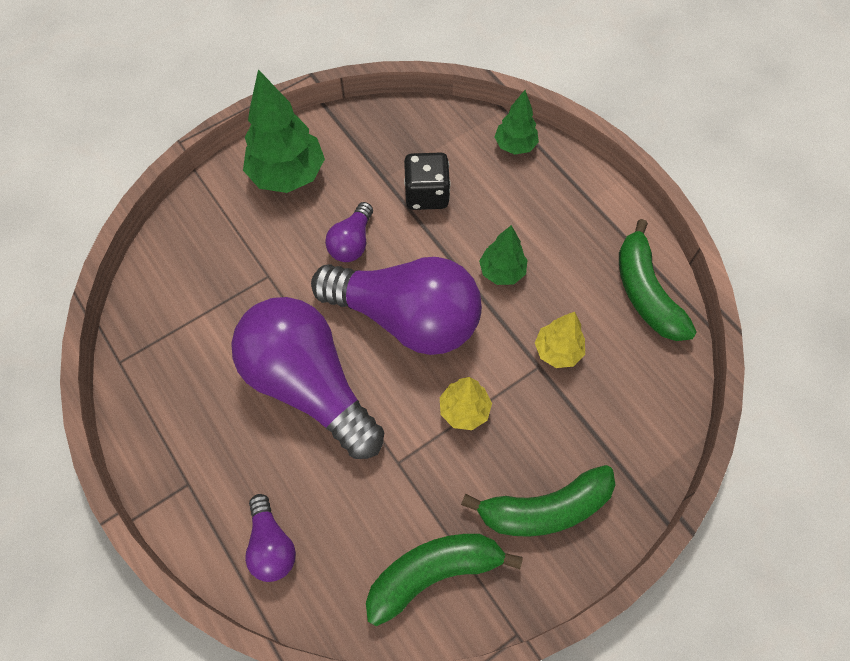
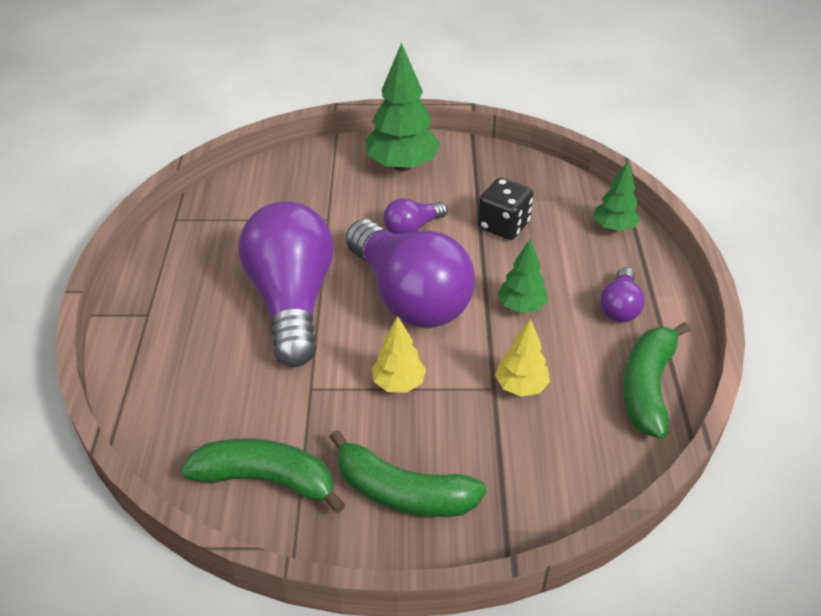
camera: 35 degrees right, 20 degrees down
purple light bulb [245,494,296,582] -> purple light bulb moved to [600,267,645,322]

